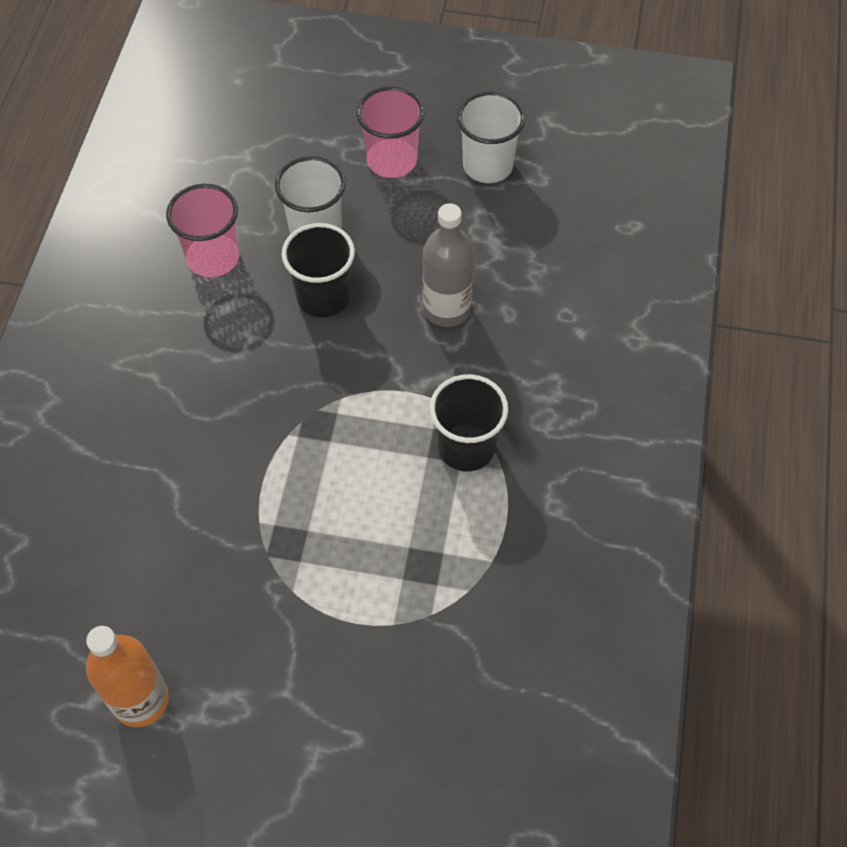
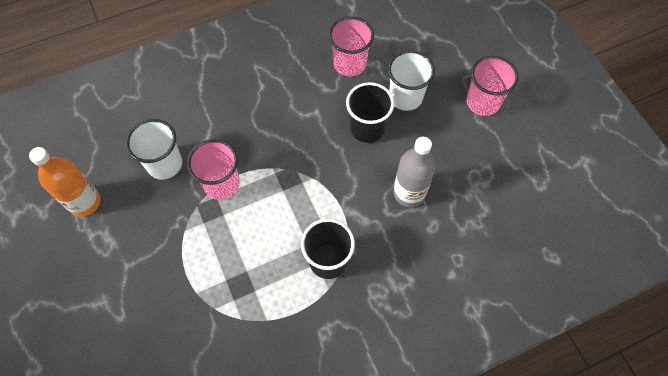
camera: 55 degrees right, 5 degrees up
white cup [457,92,525,183] -> white cup moved to [126,119,182,180]
none -> pink cup [187,139,240,200]

